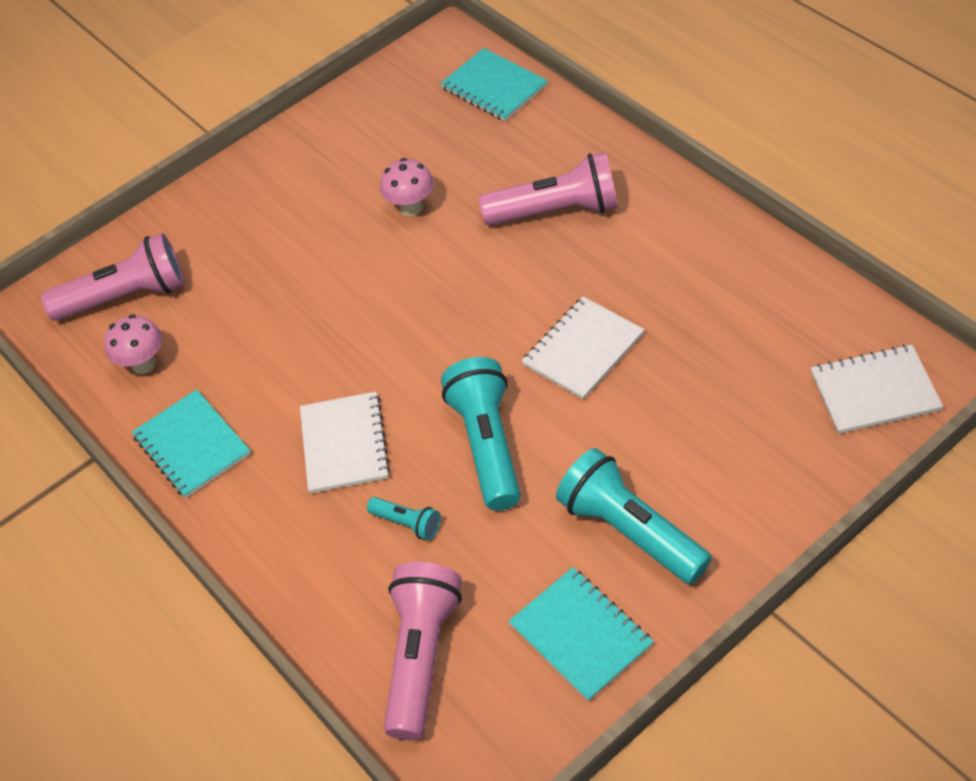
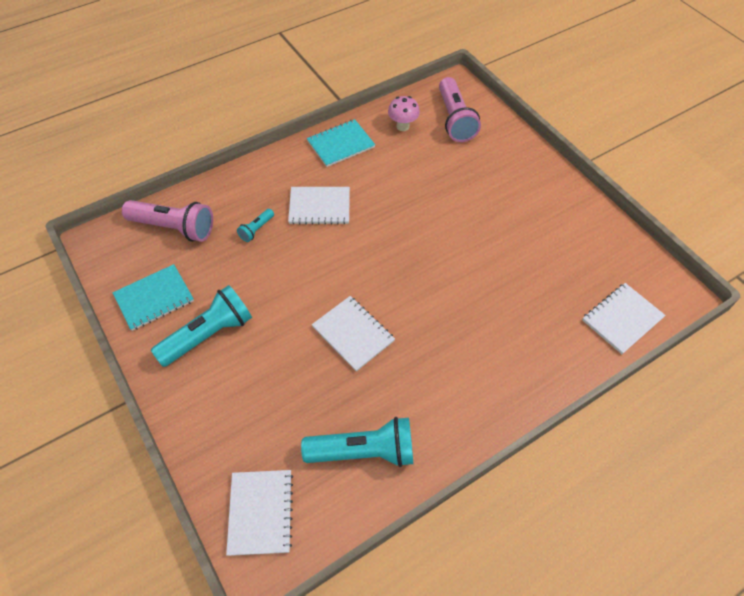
camera: 90 degrees right, 5 degrees up
pink mushroom [380,158,434,216] -> none
turquoise notebook [440,48,548,121] -> white notebook [582,283,666,354]
turquoise flashlight [441,357,521,511] -> turquoise flashlight moved to [301,417,413,467]
pink flashlight [479,152,618,225] -> none

